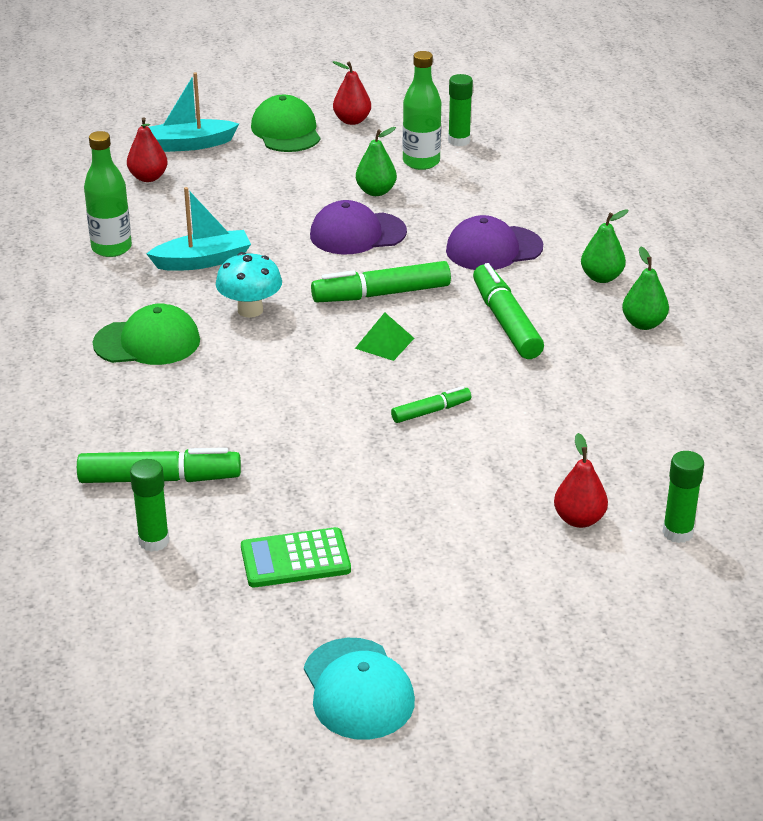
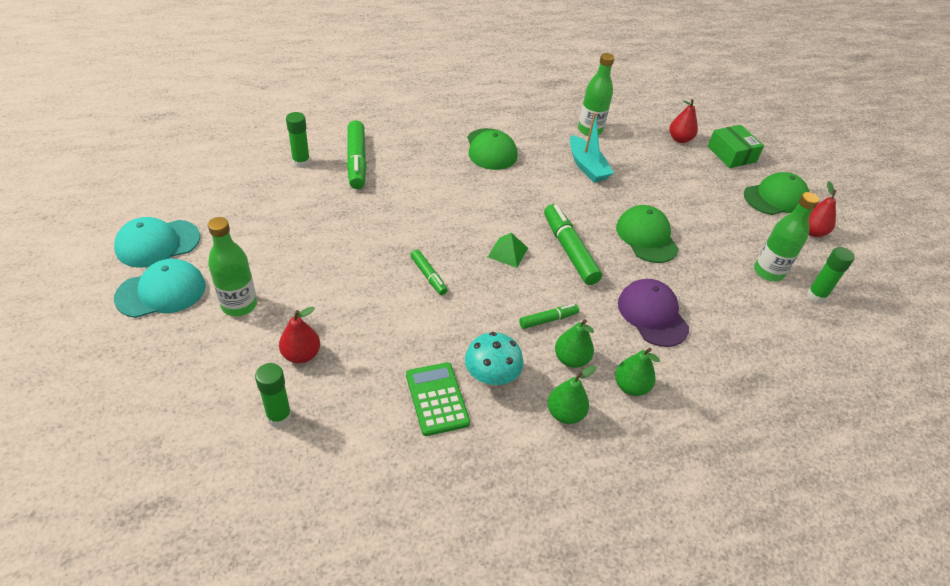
camera: 80 degrees right, 10 degrees up
turquoise boat [149,72,239,152] -> green box [707,125,764,168]
turquoise mushroom [216,252,282,318] -> turquoise mushroom moved to [465,332,524,387]
green calculator [241,527,351,587] -> green calculator moved to [406,362,470,436]
purple cap [310,200,407,255] -> green cap [616,205,679,263]
green pear [356,127,397,196] -> green pear moved to [555,319,594,368]
green marker [473,263,544,359] -> green marker [519,304,579,329], size x0.55
none -> turquoise cap [114,259,206,318]
none -> green bottle [208,217,257,316]

